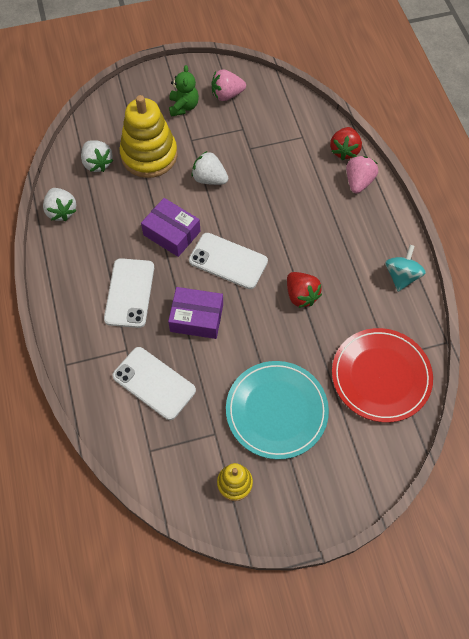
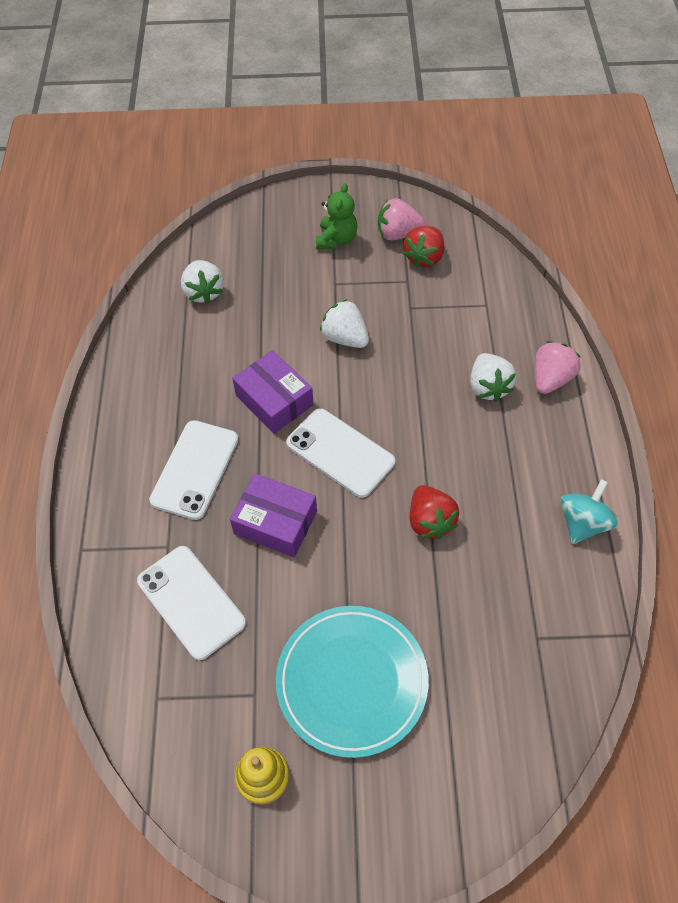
camera: 15 degrees right, 5 degrees down
white strawberry [43,188,76,221] -> white strawberry moved to [470,353,516,402]
yellow stacking toy [120,95,177,178] -> none
red strawberry [330,127,362,160] -> red strawberry moved to [403,226,444,268]
red plate [332,328,433,422] -> none

